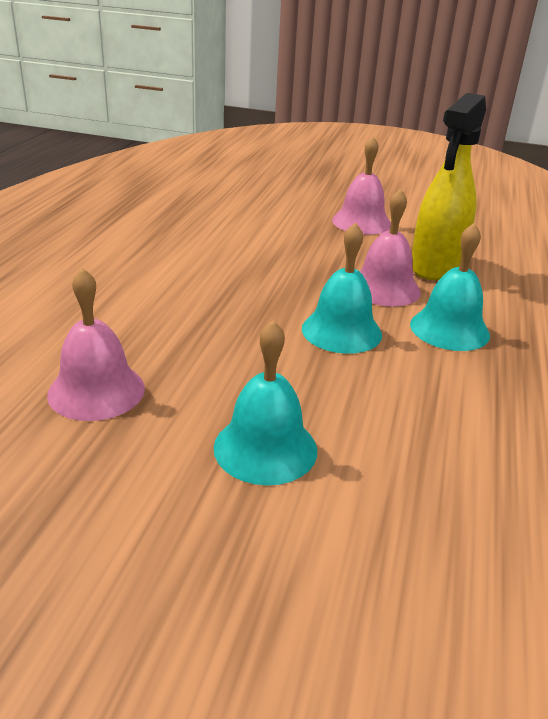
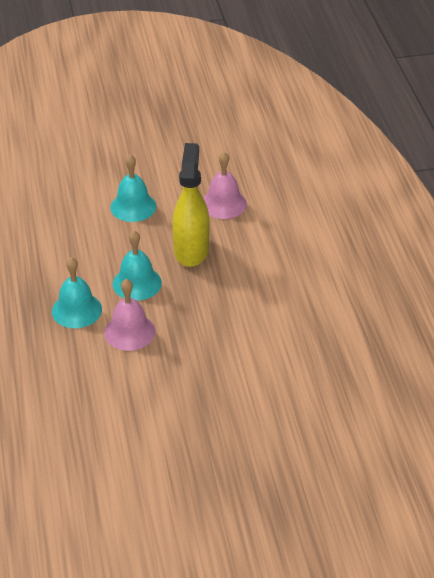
camera: 155 degrees right, 10 degrees up
pink bell [332,136,391,235] -> none
yellow spray bottle [412,93,486,280] -> yellow spray bottle moved to [172,143,209,267]

